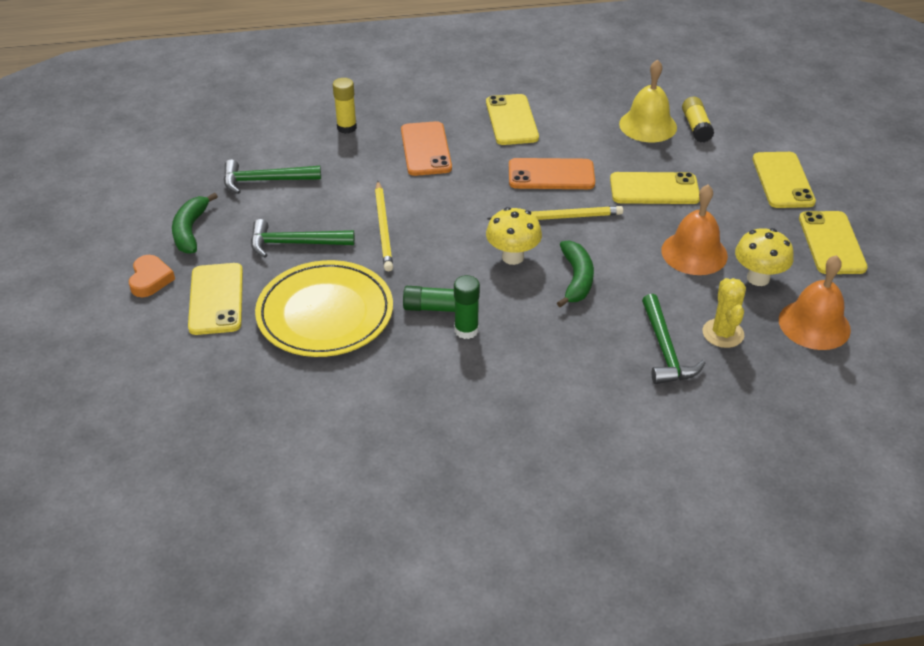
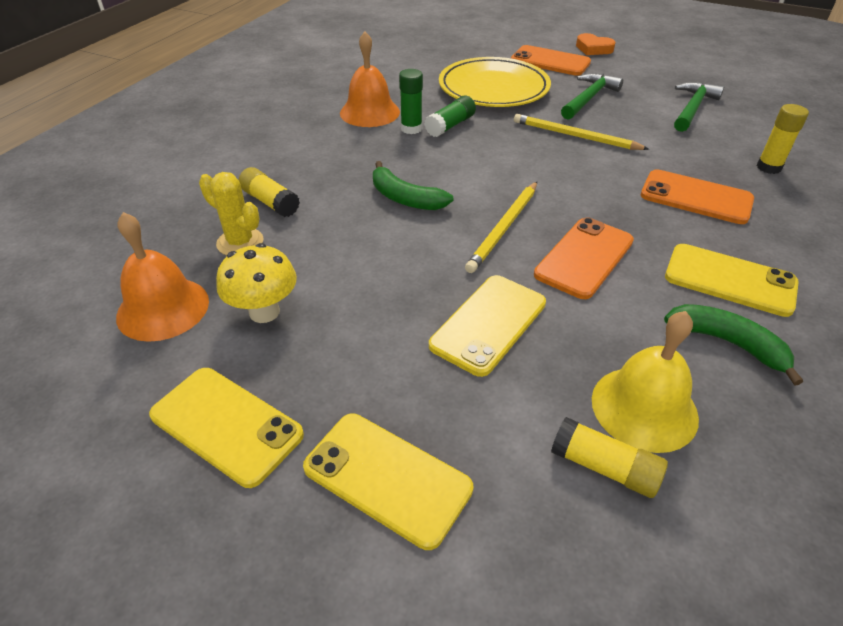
camera: 125 degrees right, 0 degrees up
green banana [172,193,218,254] -> green banana moved to [664,304,803,386]
yellow phone [188,263,243,335] -> orange phone [511,45,591,76]
yellow mushroom [486,207,542,265] -> none
green hammer [642,294,705,384] -> yellow glue stick [239,167,300,217]
orange bell [661,185,728,275] -> orange bell moved to [340,32,400,127]

